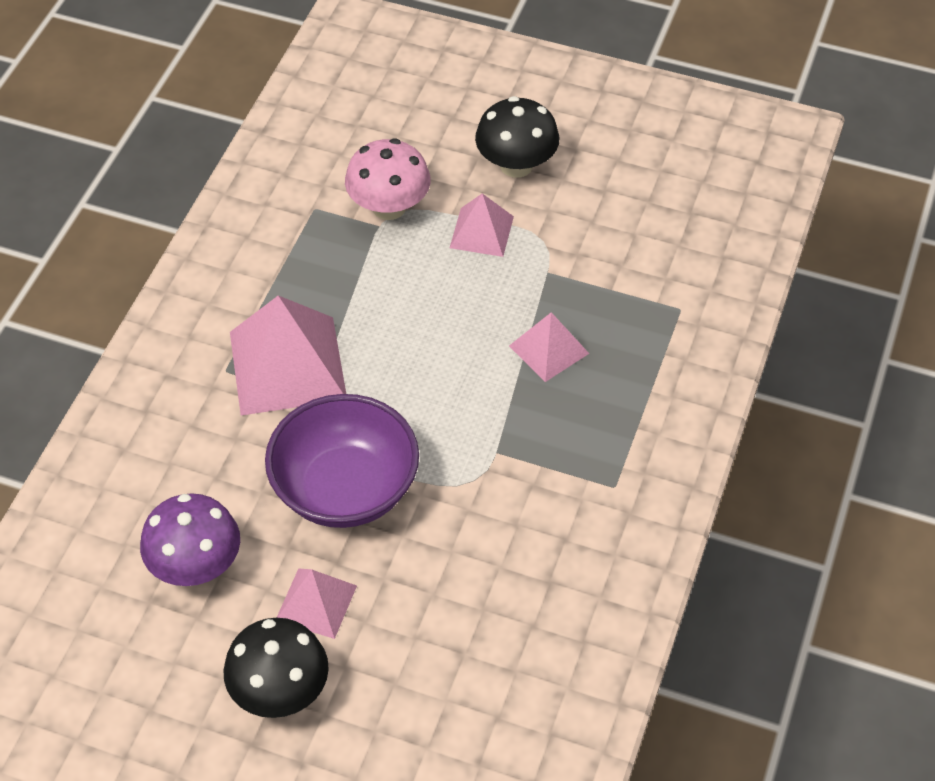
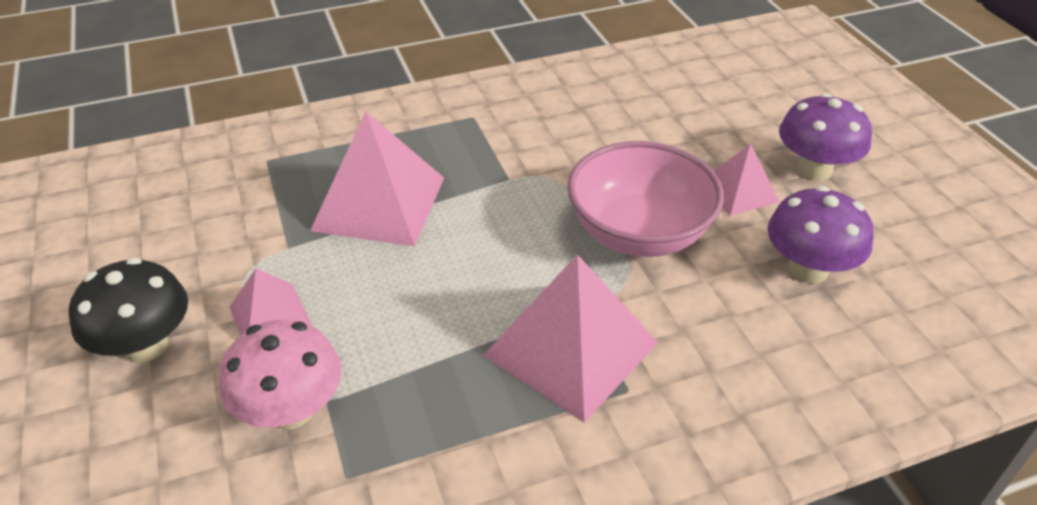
camera: 130 degrees left, 10 degrees down
black mushroom [223,618,329,718] -> purple mushroom [779,93,872,180]
purple bowl [265,394,419,528] -> pink bowl [567,141,724,257]
pink pyramid [509,312,589,382] -> pink pyramid [310,111,444,246], size x1.83

